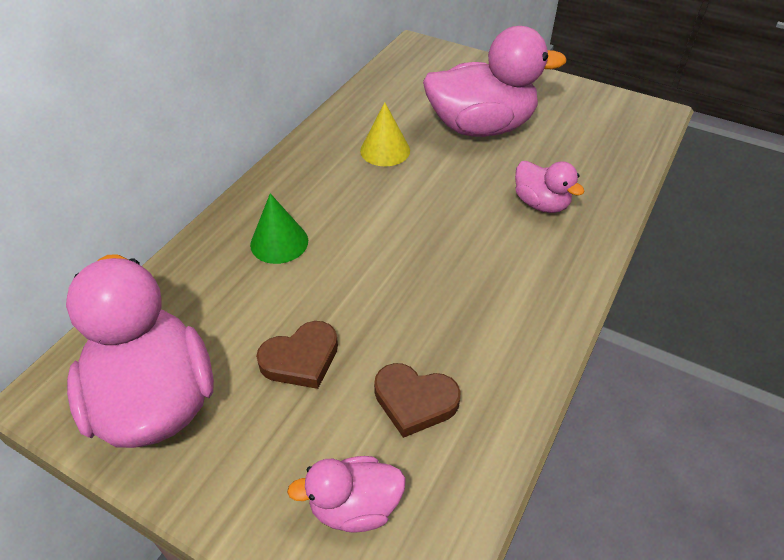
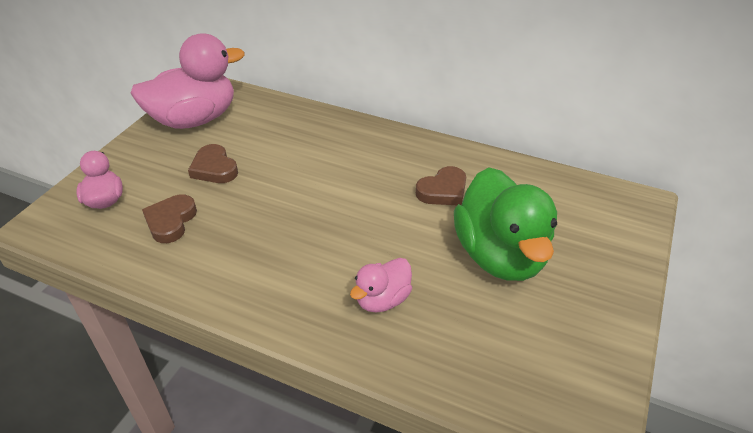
camera: 85 degrees right, 5 degrees down
green cone [250,193,308,264] -> none
yellow cone [360,102,410,166] -> brown heart [416,166,466,205]
pink duck [423,26,567,137] -> green duck [454,167,557,281]

